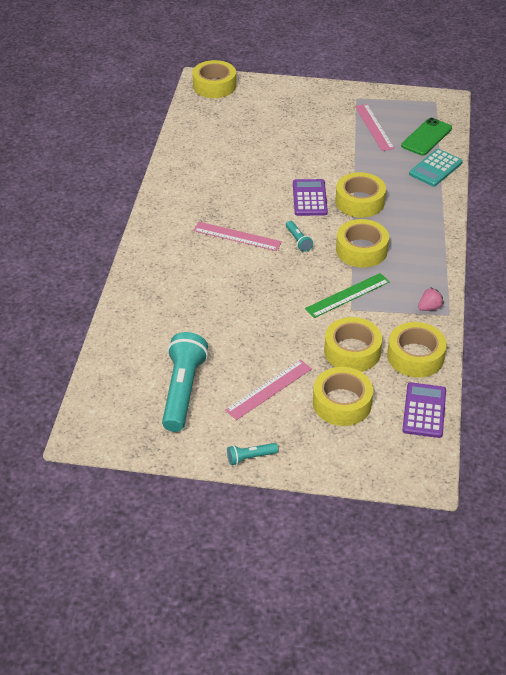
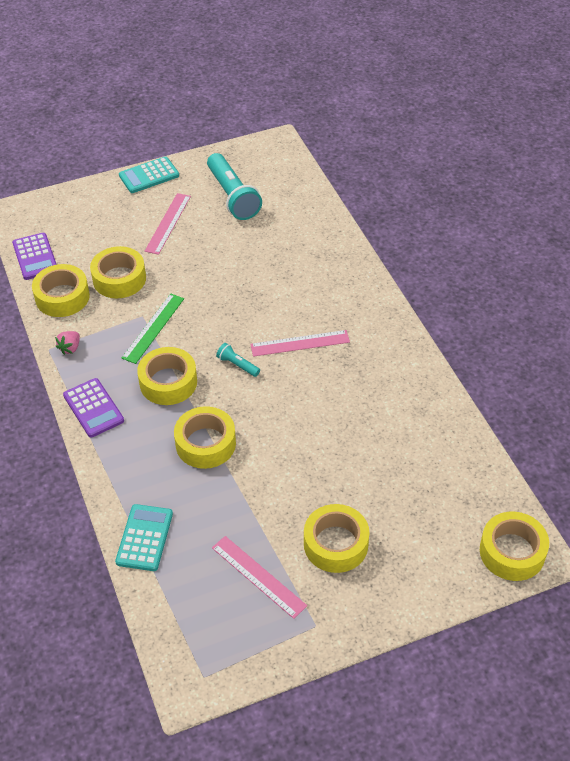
camera: 150 degrees right, 5 degrees up
turquoise flashlight [227,443,278,465] -> turquoise calculator [119,156,179,193]
purple calculator [293,179,328,216] -> purple calculator moved to [63,378,124,438]
yellow tape [313,367,373,426] -> yellow tape moved to [304,504,369,573]
green phone [401,118,452,156] -> none

